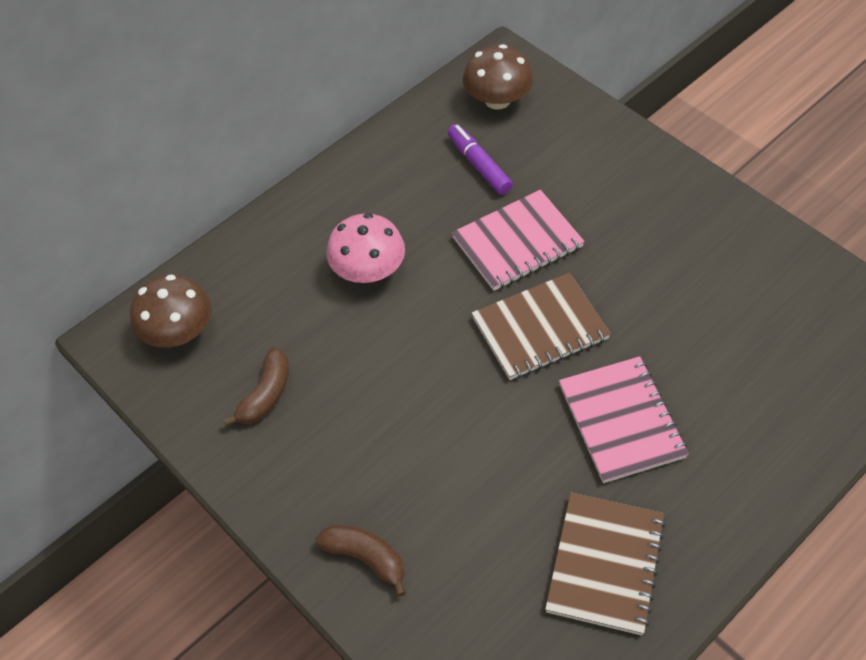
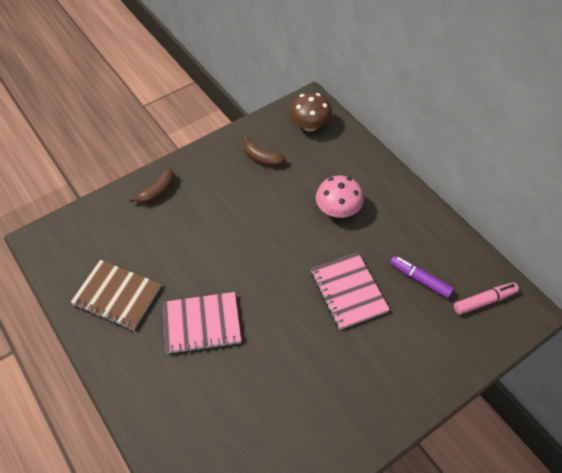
camera: 95 degrees right, 0 degrees up
purple marker [448,124,513,195] -> purple marker turned 120 degrees counterclockwise [390,256,454,299]
brown mushroom [463,44,533,110] -> pink marker [454,282,519,315]
brown notebook [471,273,611,380] -> none

